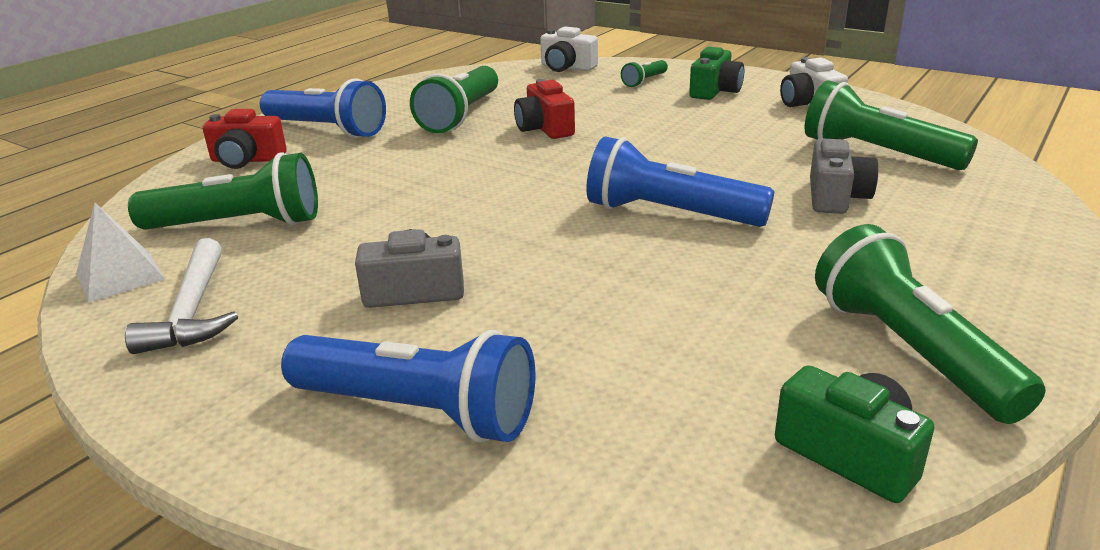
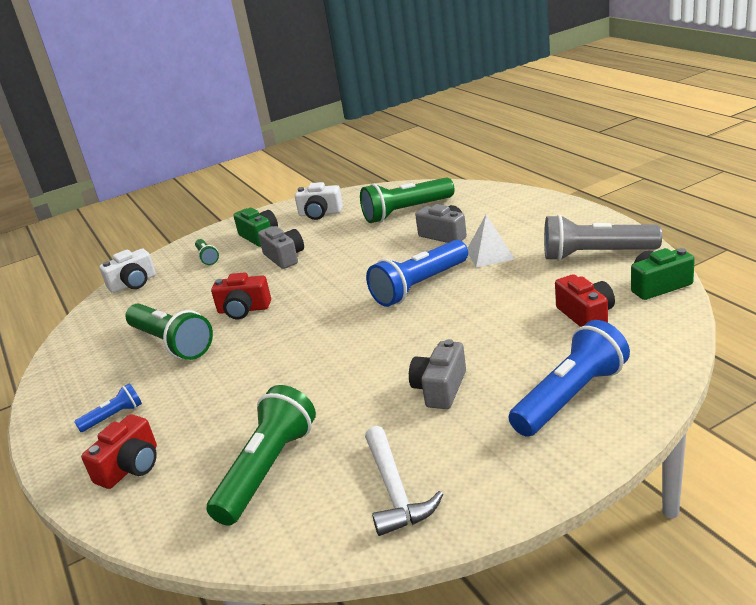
camera: 60 degrees left, 0 degrees up
white pyramid [76,203,165,303] -> white pyramid moved to [468,214,514,267]
white hammer [125,238,238,354] -> white hammer turned 60 degrees clockwise [365,426,443,536]
blue flashlight [260,78,386,138] -> blue flashlight [74,383,142,432], size x0.49
green flashlight [815,224,1046,424] -> grey flashlight [544,214,662,261]
none -> grey camera [258,226,304,269]
none -> red camera [555,274,615,327]

